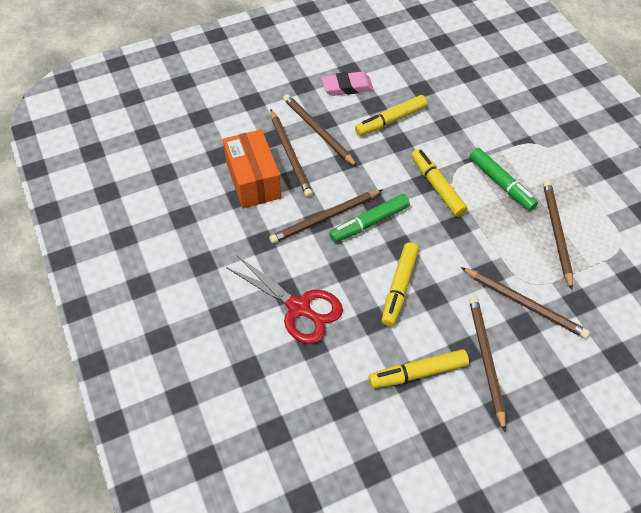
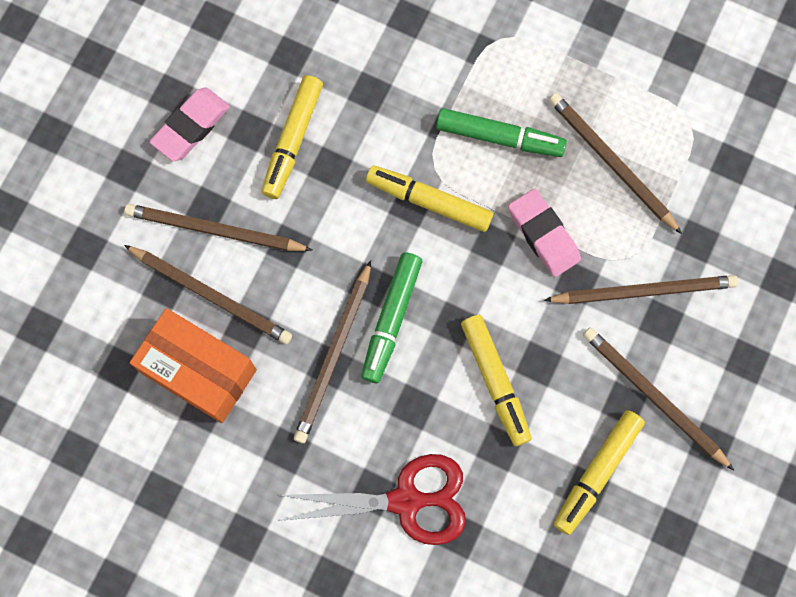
camera: 40 degrees left, 20 degrees up
none -> pink eraser [508,189,581,277]

